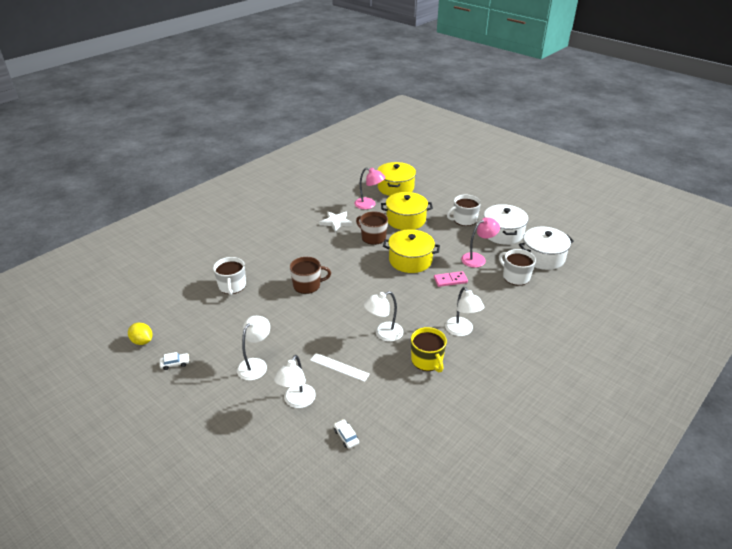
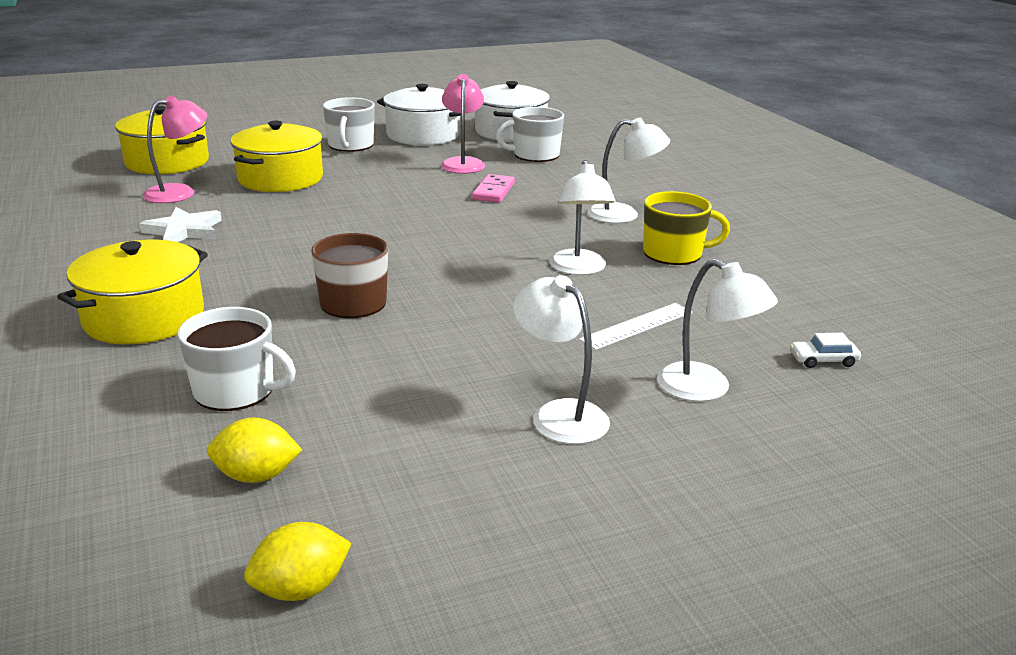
camera: 65 degrees left, 10 degrees down
white car [160,352,189,370] -> none
brown mug [356,211,388,245] -> none
yellow pot [383,229,440,273] -> yellow pot moved to [57,240,208,344]
none -> yellow lemon [207,417,302,483]

